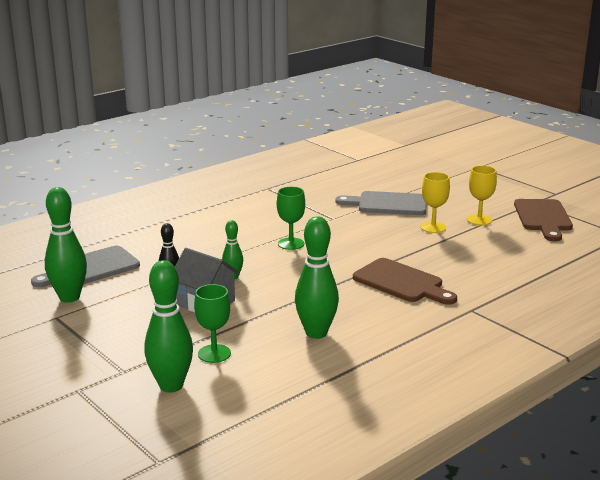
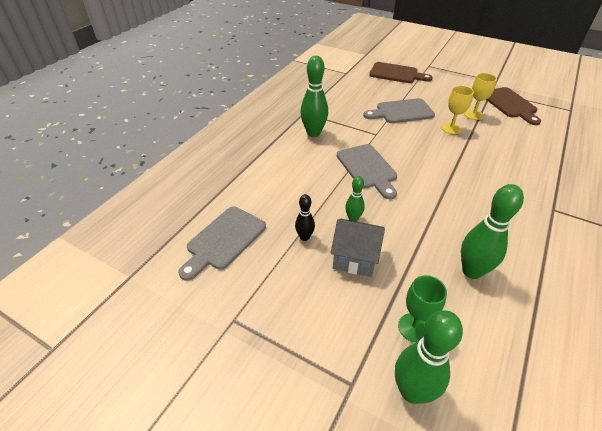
camera: 20 degrees left, 20 degrees up
green bowling pin [45,187,87,302] -> green bowling pin moved to [300,56,328,137]
green goblet [277,187,305,250] -> grey cutting board [337,144,397,199]
brown cutting board [353,258,457,305] -> brown cutting board moved to [369,62,433,83]

